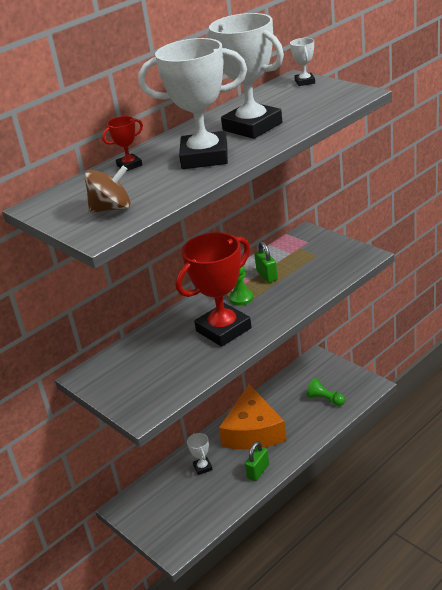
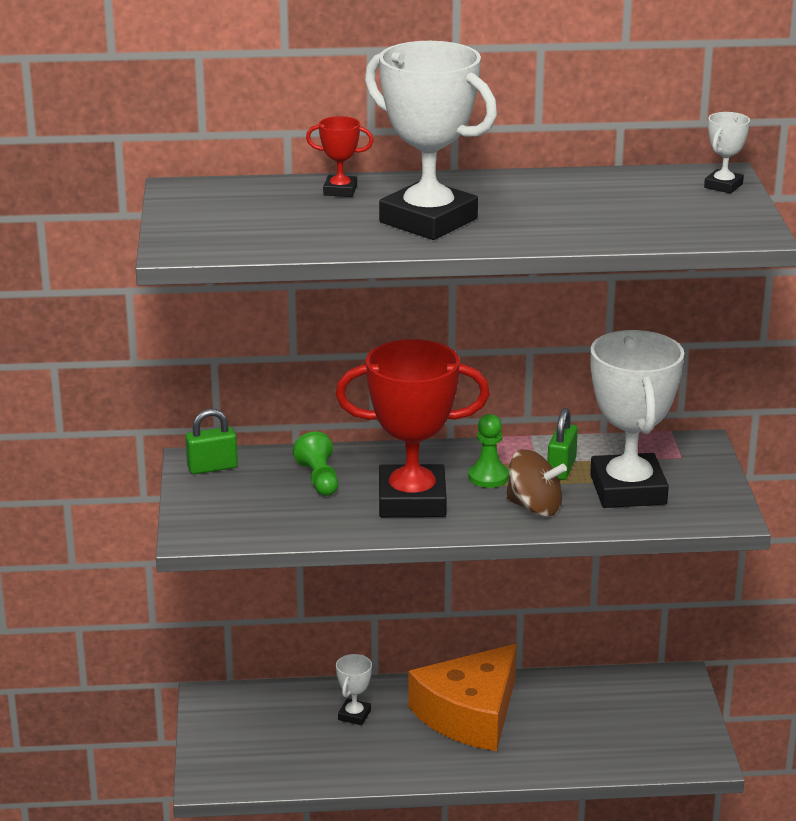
camera: 35 degrees right, 5 degrees down
brown spinning top [84,166,131,213] -> brown spinning top moved to [506,449,567,516]
white trophy [206,13,284,139] -> white trophy moved to [590,330,684,508]
green padlock [245,441,269,481] -> green padlock moved to [185,409,238,474]
green pawn [307,378,345,406] -> green pawn moved to [293,431,338,496]

